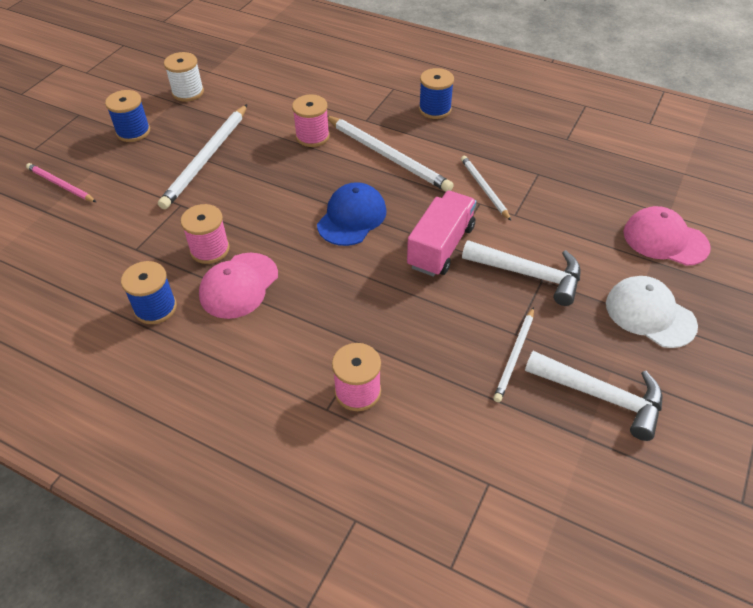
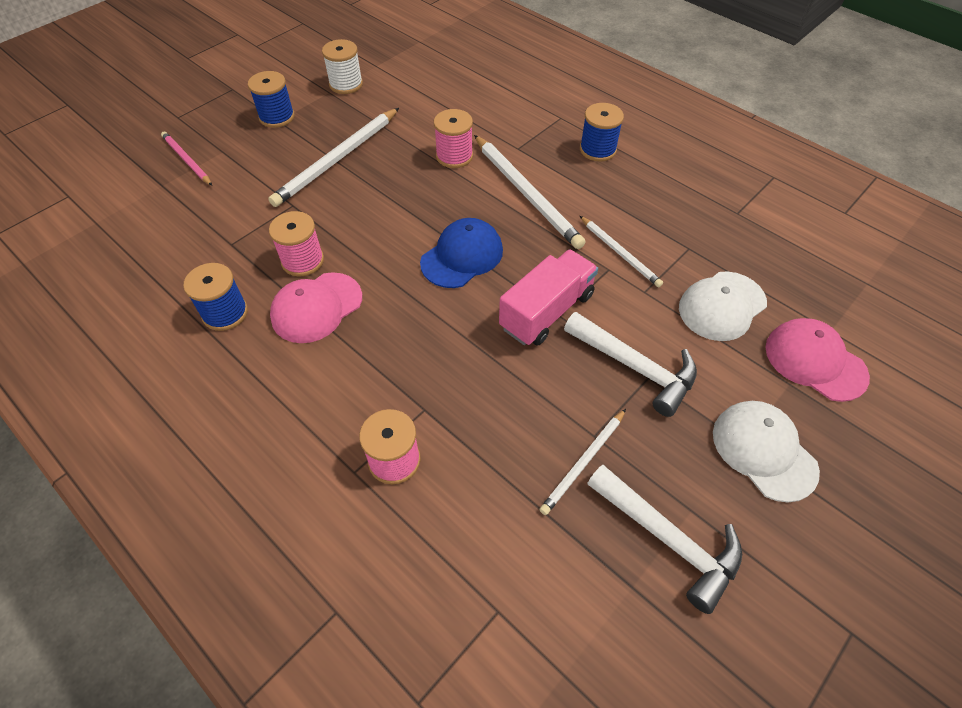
camera: 15 degrees right, 5 degrees up
white pencil [461,156,511,221] -> white pencil turned 150 degrees clockwise [580,216,663,287]
none -> white cap [679,271,767,341]

